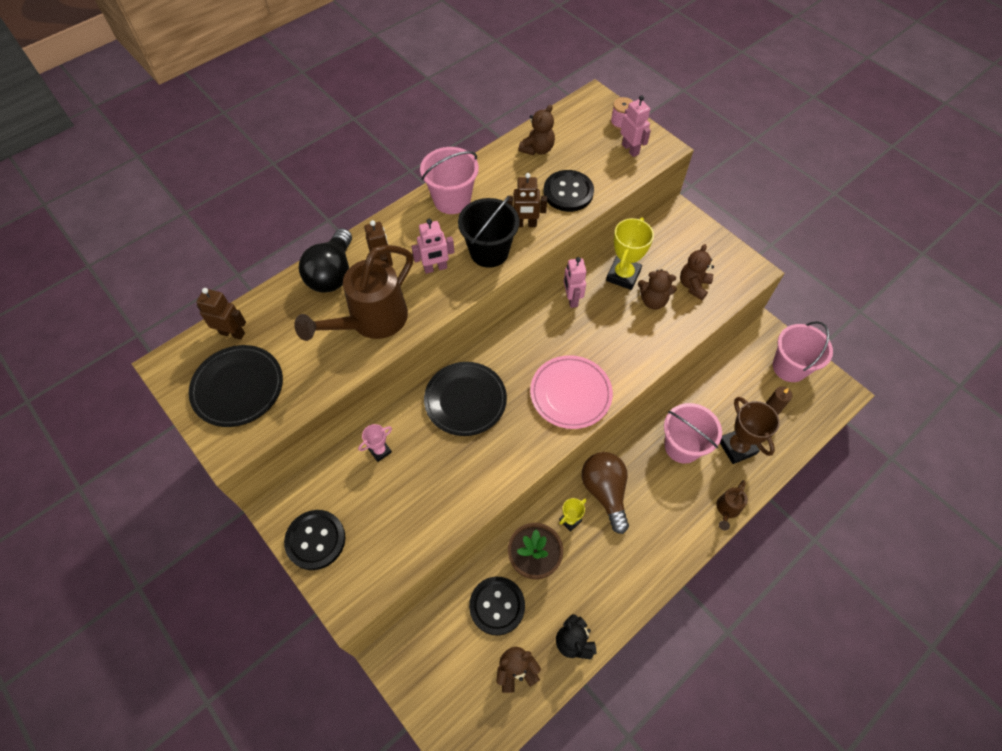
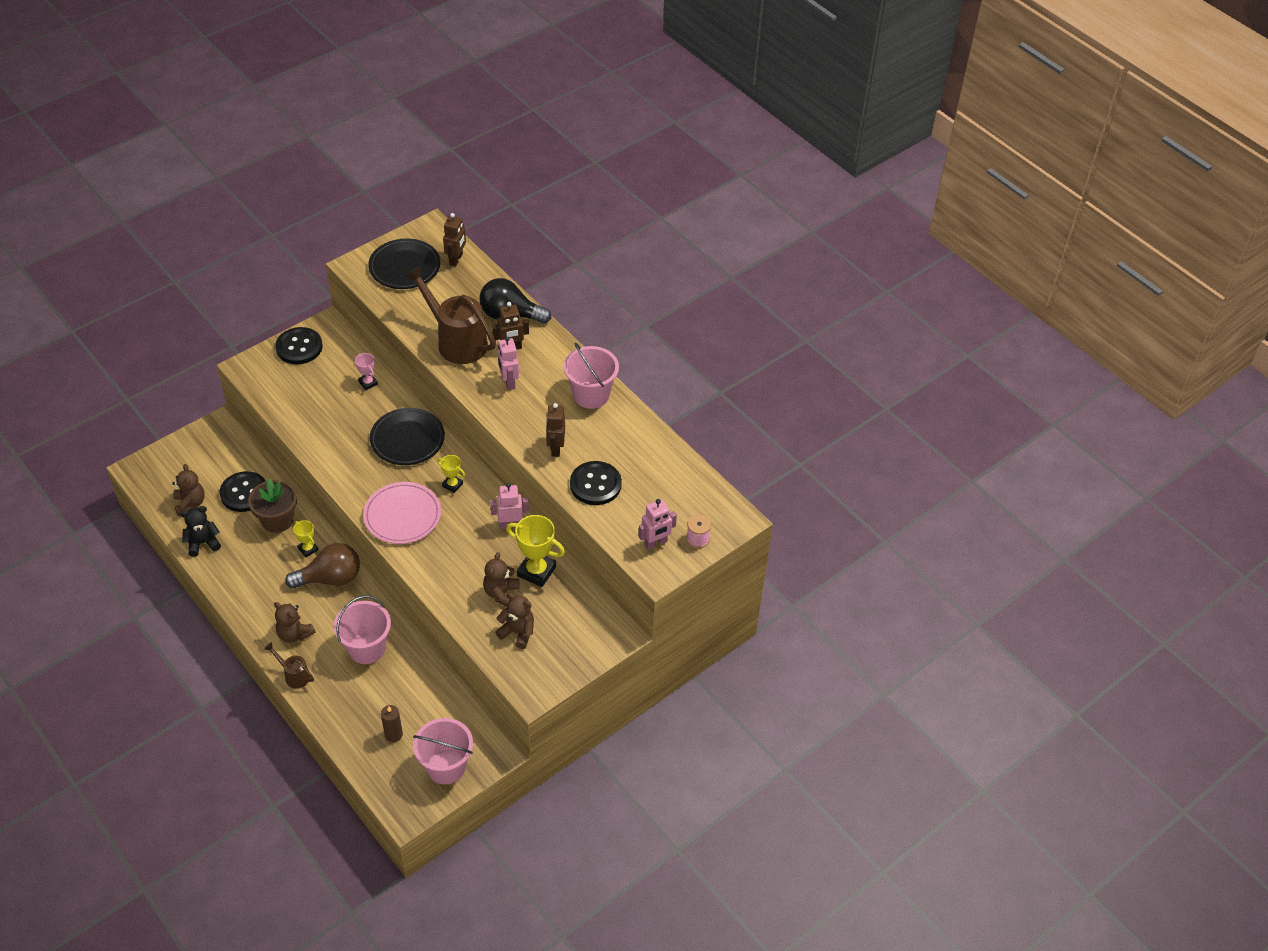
camera: 90 degrees right, 10 degrees down
black bucket [458,196,519,268] -> none
brown teddy bear [518,104,555,155] -> brown teddy bear moved to [274,602,316,643]
brown trophy [720,397,780,464] -> none
none -> yellow trophy [437,455,465,493]

